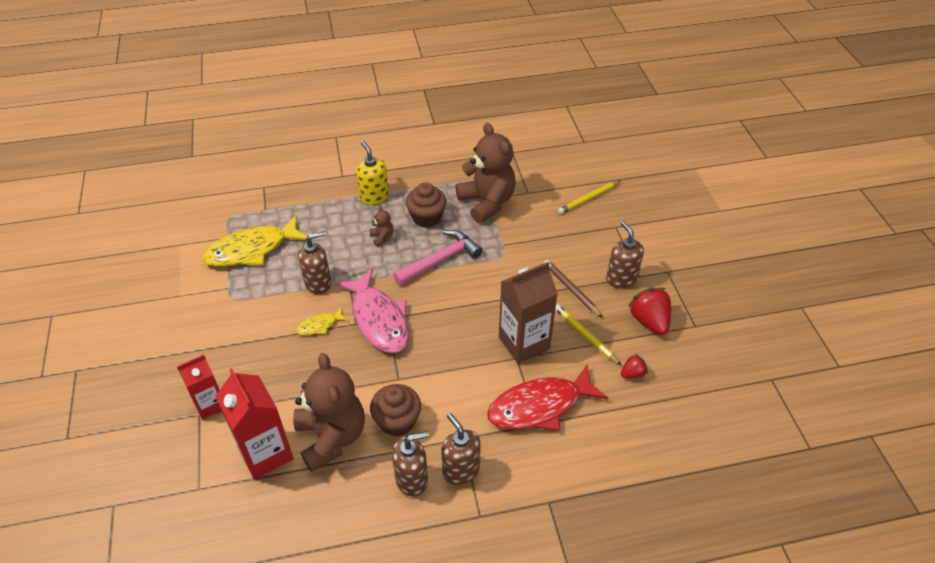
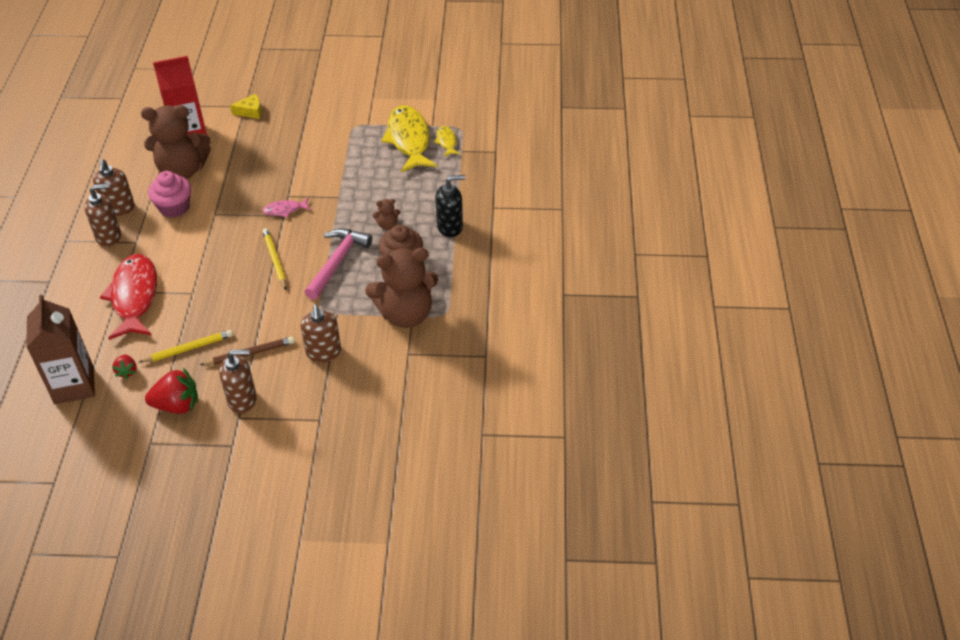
camera: 105 degrees right, 0 degrees up
red carton [177,354,221,420] -> yellow cheese [230,94,262,119]
yellow fish [296,308,348,335] -> yellow fish moved to [434,126,460,157]
brown soap dispenser [298,231,331,294] -> brown soap dispenser moved to [301,304,341,362]
pink fish [336,269,409,353] -> pink fish [262,198,311,217], size x0.46
yellow soap dispenser [356,141,389,205] -> black soap dispenser [435,175,465,237]
brown cupcake [370,384,421,437] -> pink cupcake [148,171,191,218]
pink hammer [393,230,483,286] -> pink hammer turned 135 degrees counterclockwise [305,228,372,300]
brown carton [499,262,558,364] -> brown carton moved to [26,295,95,404]
yellow pencil [558,180,621,214] -> yellow pencil moved to [262,228,286,290]

